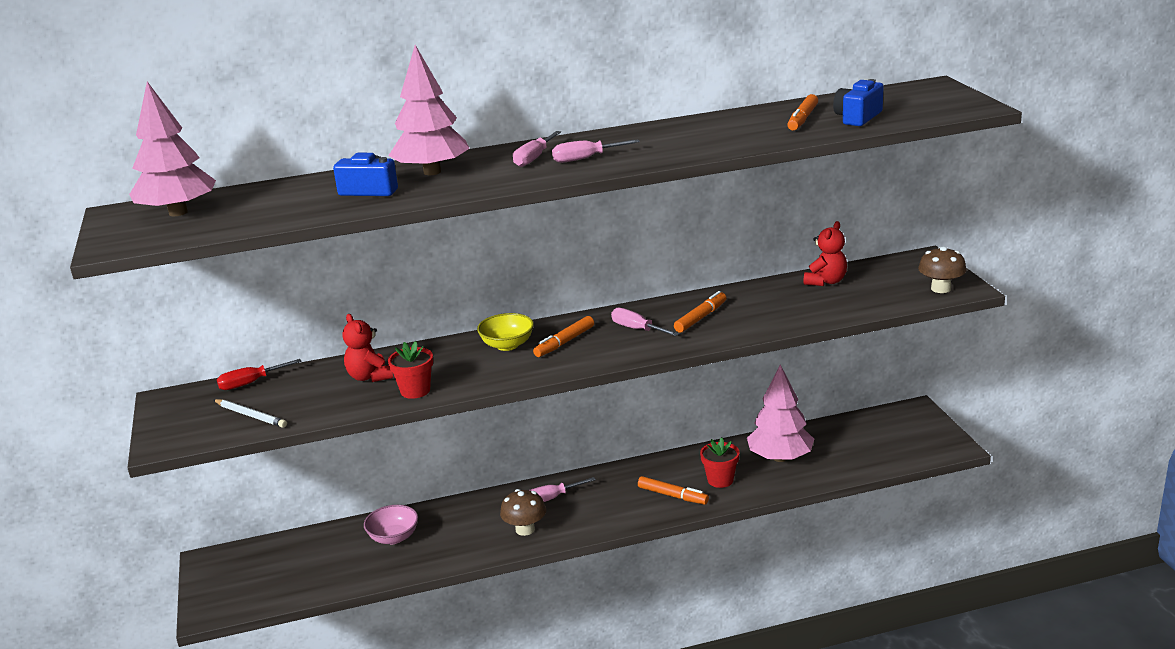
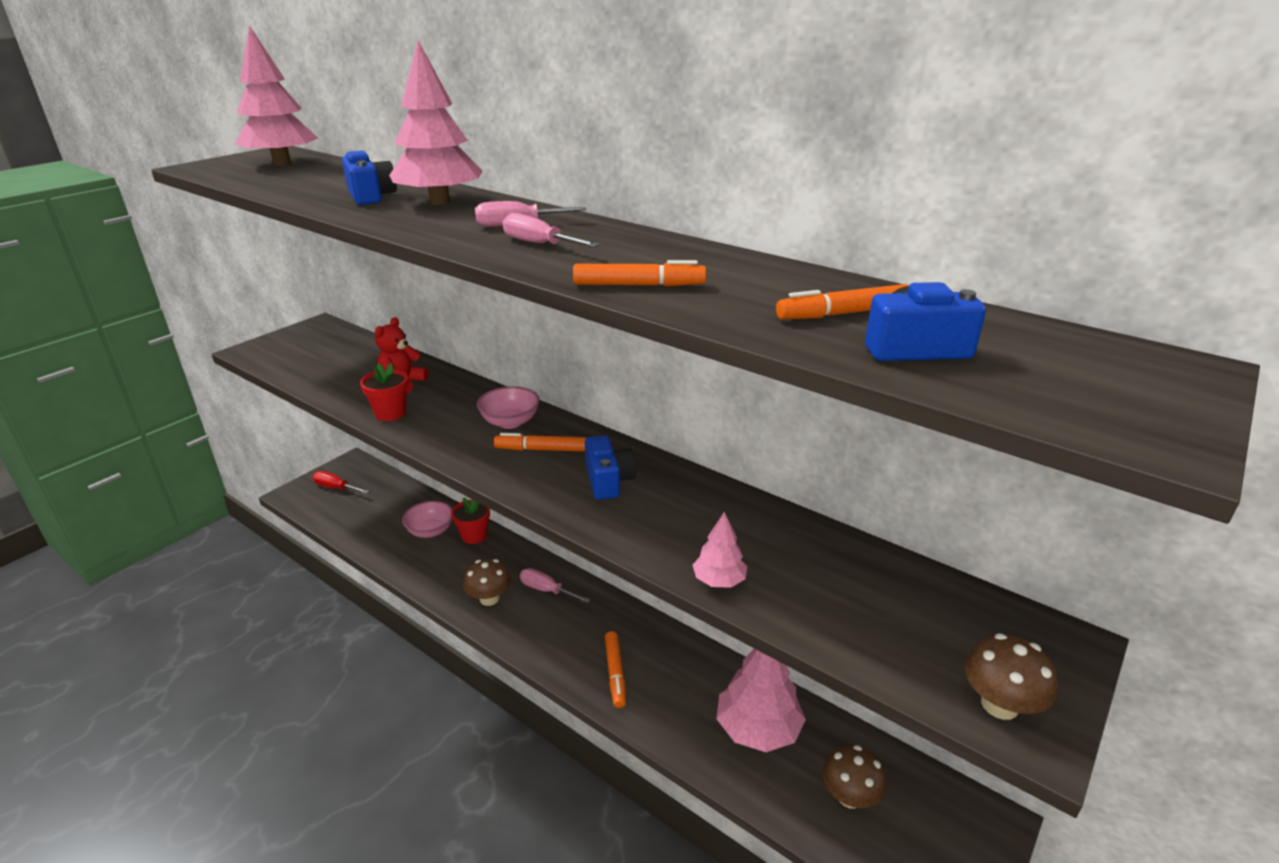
camera: 50 degrees right, 5 degrees up
white pencil [214,399,287,428] -> none
red screwdriver [217,359,302,390] -> red screwdriver moved to [313,471,369,494]
yellow bowl [477,313,534,351] -> pink bowl [477,386,540,429]
pink screwdriver [611,308,679,336] -> blue camera [585,435,636,500]
orange marker [674,291,726,333] -> orange marker moved to [573,260,706,287]
red flower pot [700,437,739,488] -> red flower pot moved to [451,498,490,544]
red teddy bear [804,221,847,286] -> none
none -> pink tree [693,512,747,588]
none -> brown mushroom [822,745,886,809]

